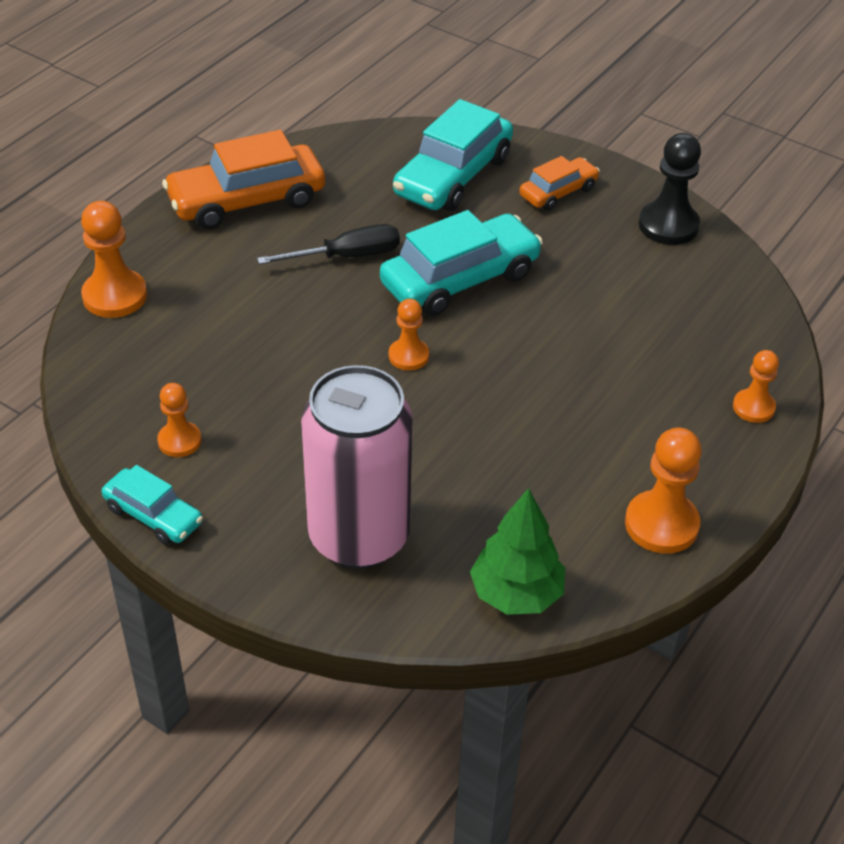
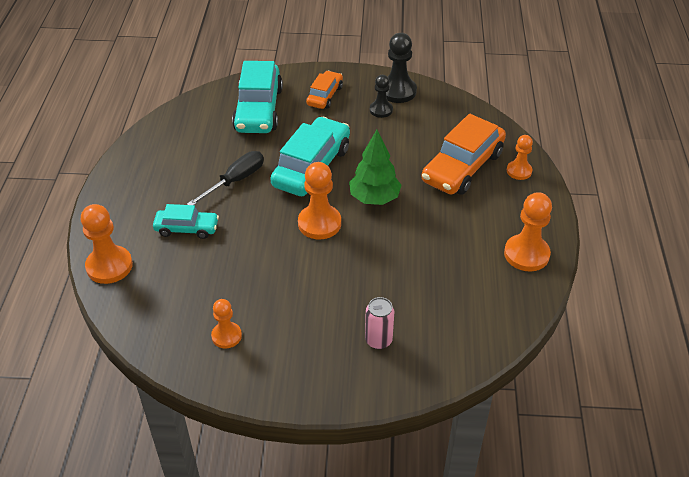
camera: 30 degrees left, 0 degrees up
turquoise car [102,465,203,545] -> turquoise car moved to [153,204,219,239]
orange car [162,130,325,229] -> orange car moved to [422,114,506,195]
pink can [301,365,413,569] -> pink can [365,297,394,349], size x0.41
orange pawn [389,299,429,371] -> orange pawn [298,162,341,239], size x1.63
green tree [470,488,565,615] -> green tree moved to [349,130,402,205]
none -> black pawn [370,75,393,118]

